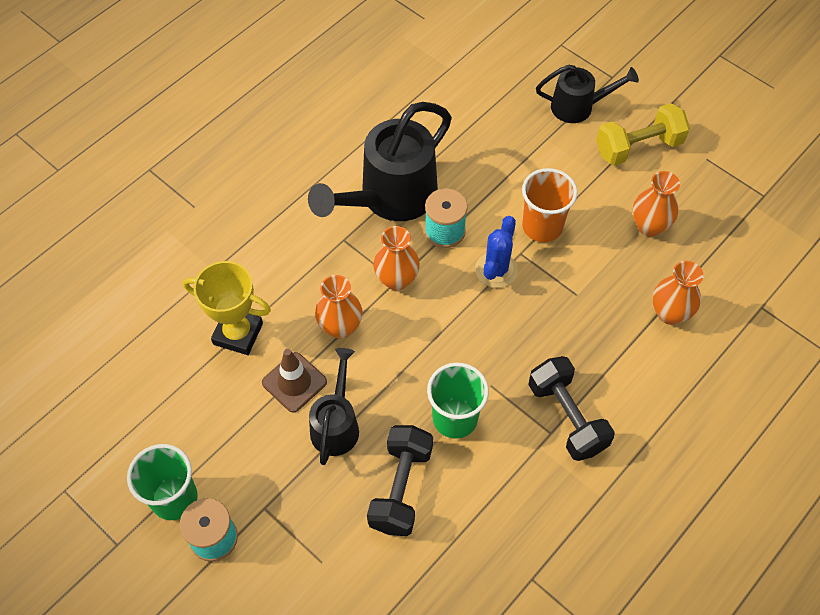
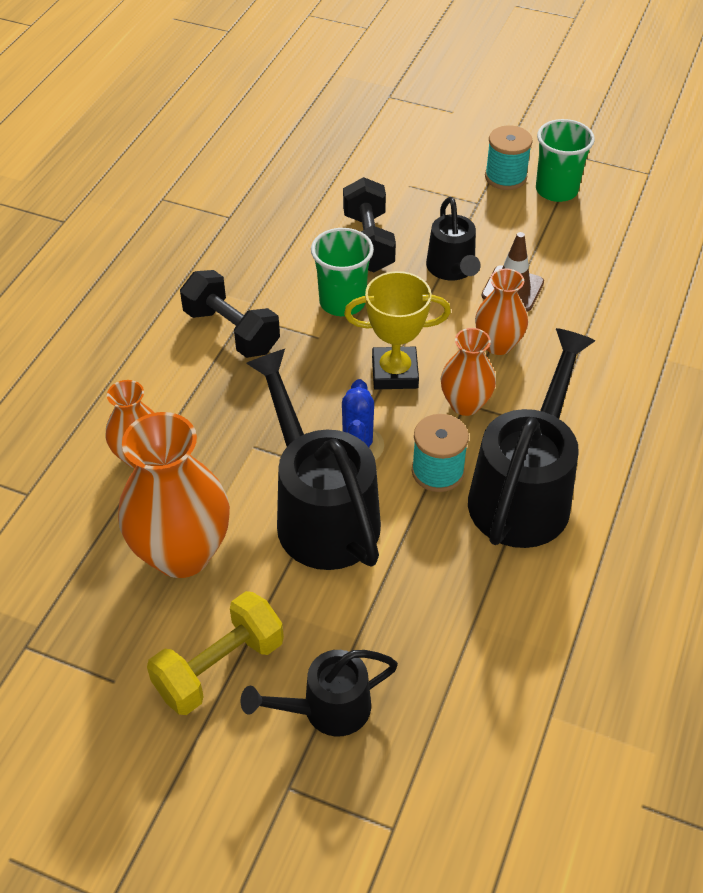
camera: 160 degrees right, 10 degrees down
yellow trophy [183,261,271,355] -> yellow trophy moved to [344,271,451,389]
orange cup [522,168,577,242] -> black watering can [246,349,381,570]
orange vase [633,171,680,237] -> orange vase [118,412,230,578], size x1.77

